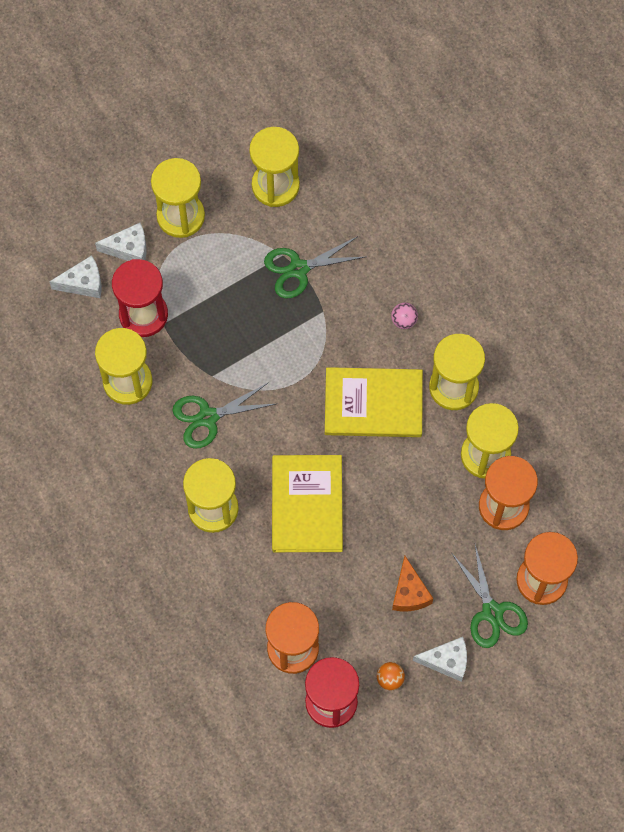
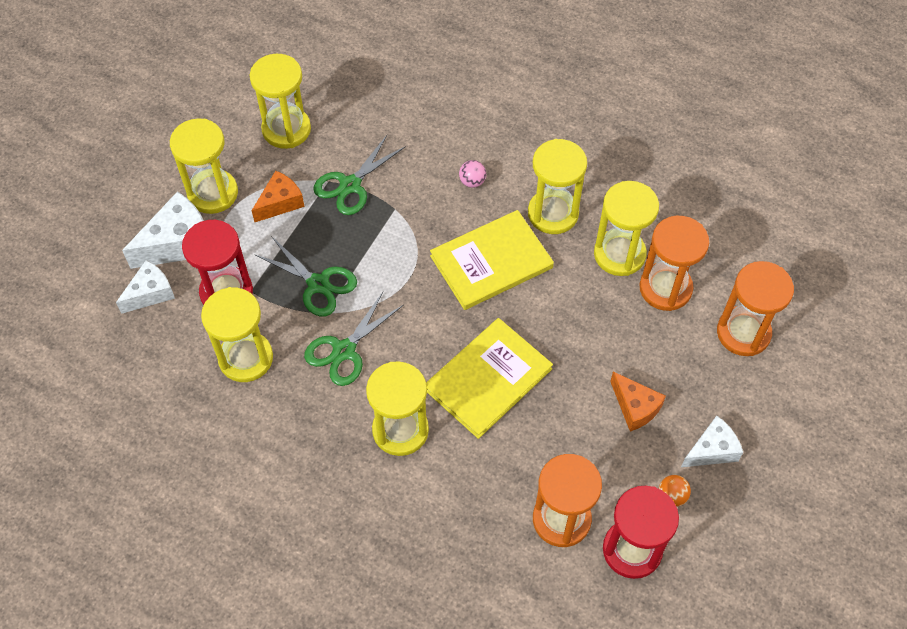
camera: 30 degrees left, 10 degrees down
white cheese [95,223,147,261] -> white cheese [122,191,204,269], size x1.56
yellow book [272,455,343,552] -> yellow book turned 75 degrees clockwise [426,318,553,439]
green scissors [452,545,528,648] -> green scissors moved to [254,236,357,317]
none -> orange cheese [251,171,305,222]

